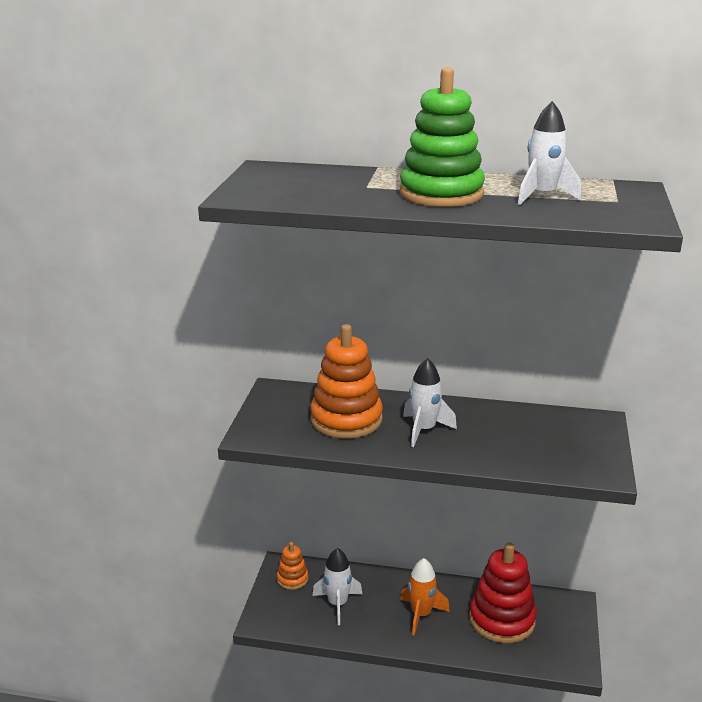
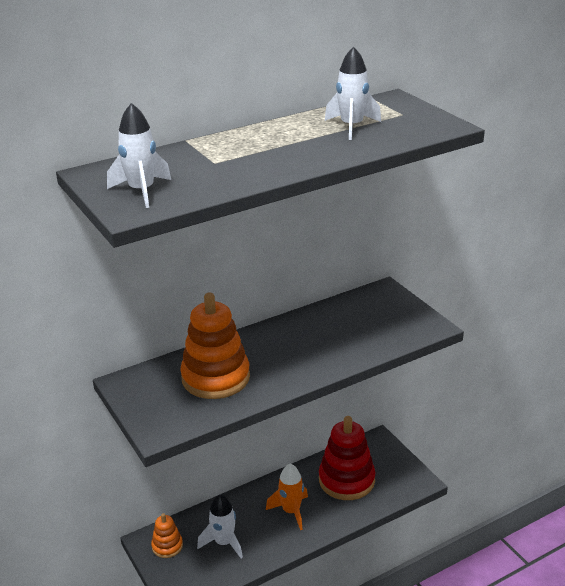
camera: 40 degrees left, 5 degrees up
green stacking toy [400,67,485,207] -> none
white rocket [403,358,457,447] -> white rocket moved to [107,103,171,208]

